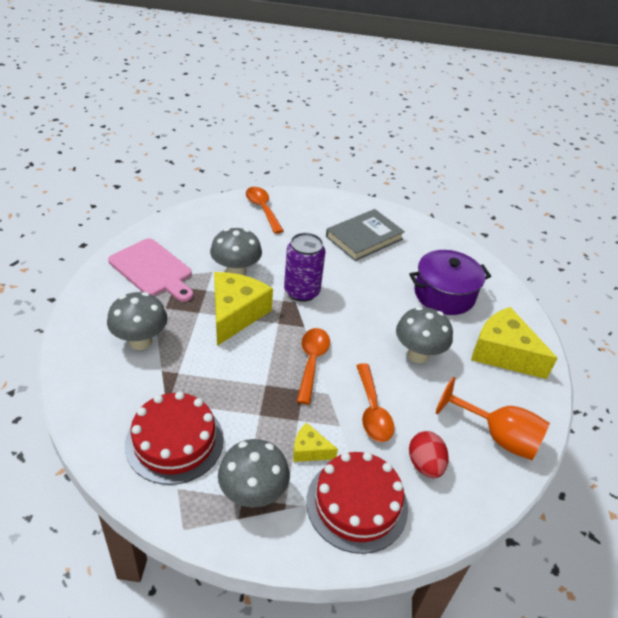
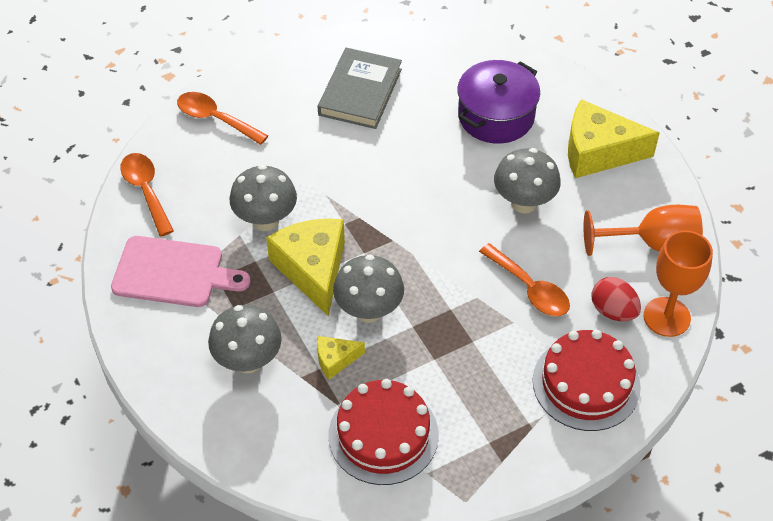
camera: 30 degrees left, 10 degrees up
grey mushroom [218,439,290,508] -> grey mushroom moved to [333,255,404,323]
purple can [284,233,325,302] -> none
yellow cheese [293,423,338,462] -> yellow cheese moved to [317,336,365,380]
orange spoon [297,328,330,404] -> orange spoon moved to [120,153,174,236]
none -> orange goblet [644,230,713,337]

